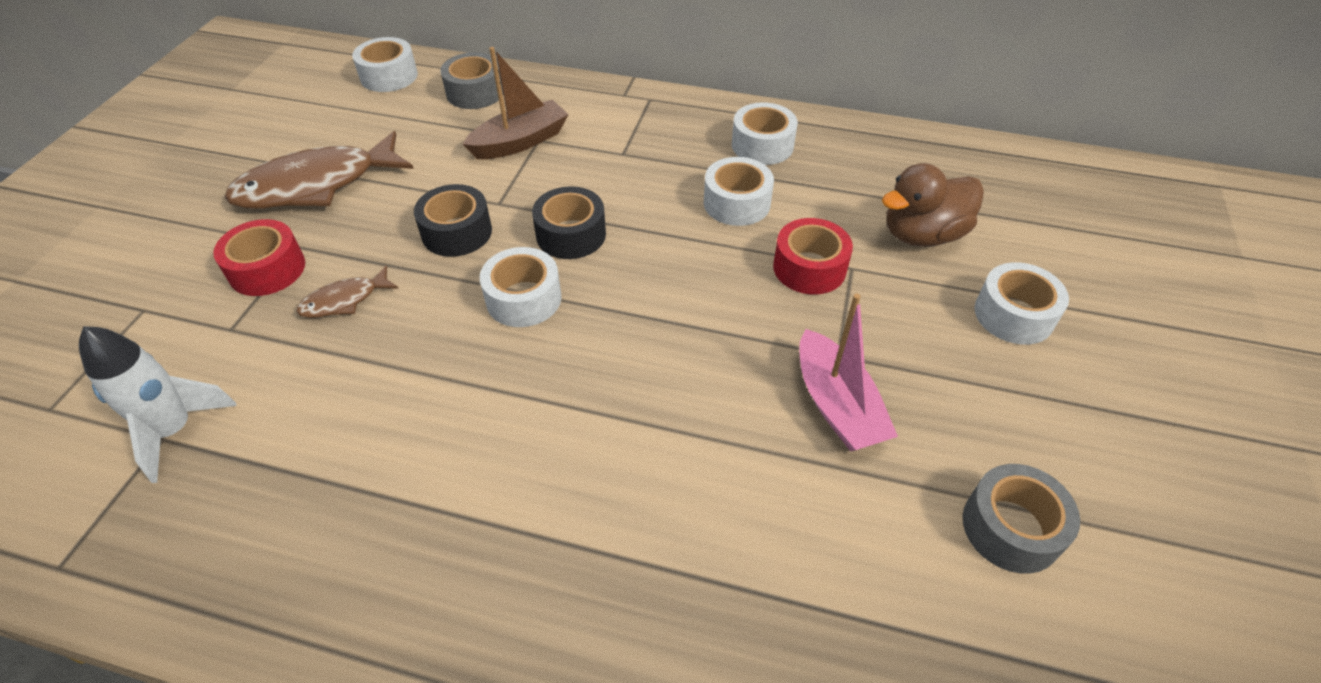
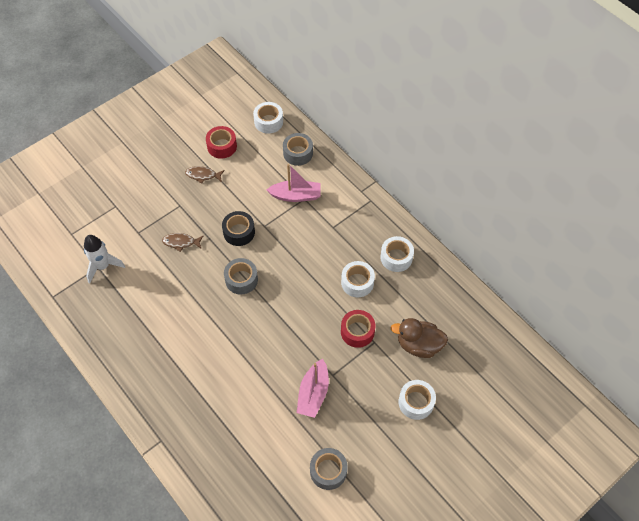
camera: 35 degrees right, 10 degrees up
red tape [213,219,305,296] -> red tape moved to [206,126,237,159]
brown fish [225,131,414,209] -> brown fish [185,166,225,184], size x0.48
brown boat [463,47,569,159] -> pink boat [267,164,321,202]
white tape [480,247,562,327] -> grey tape [224,258,258,295]
black tape [532,187,606,259] -> none

